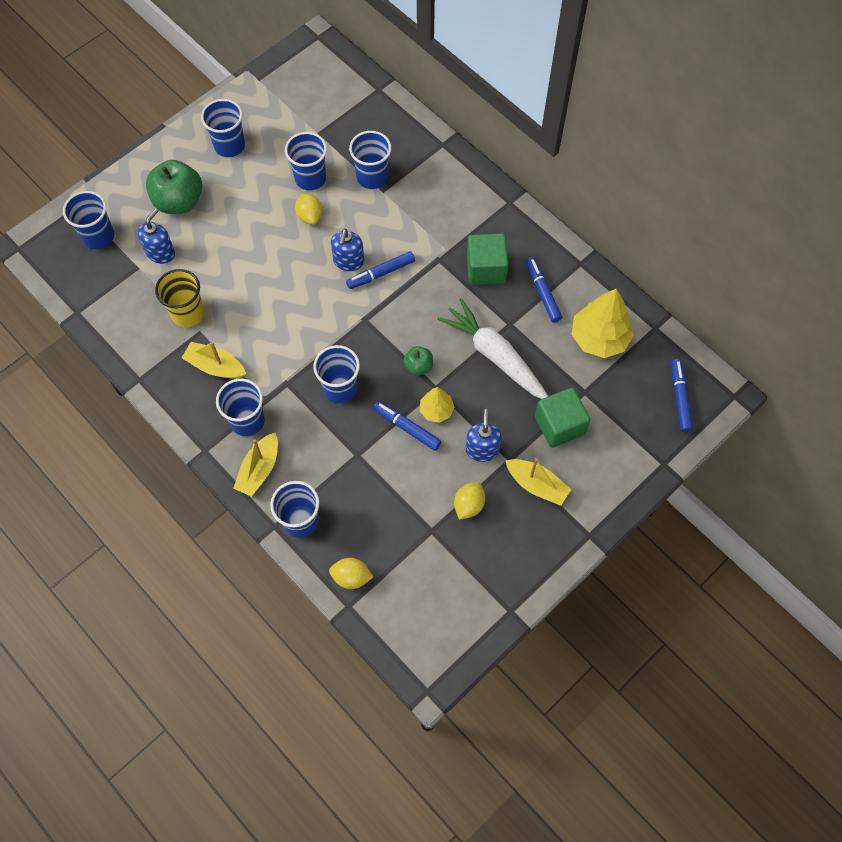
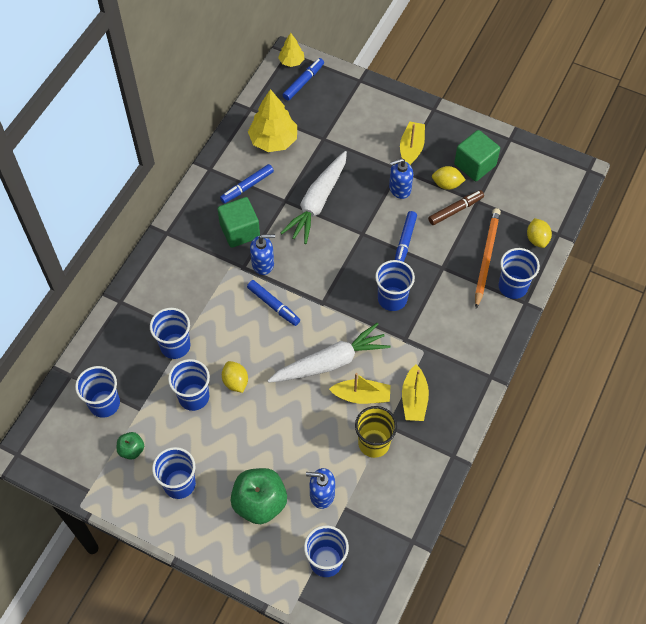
camera: 110 degrees left, 5 degrees down
blue cup [216,379,265,436] -> blue cup moved to [75,366,120,418]
yellow boat [233,433,278,497] -> yellow boat moved to [329,373,391,404]
yellow lemon [295,193,322,225] -> yellow lemon turned 75 degrees counterclockwise [222,361,248,393]
blue soap dispenser [331,229,364,271] -> blue soap dispenser moved to [250,234,275,275]
green apple [404,346,433,376] -> green apple moved to [117,432,144,460]
yellow tree [420,387,455,423] -> yellow tree moved to [278,33,305,67]
green cube [535,387,590,448] -> green cube moved to [454,130,500,181]
blue marker [671,359,693,432] -> blue marker turned 150 degrees clockwise [283,58,324,101]
none -> white carrot [267,323,390,383]
none -> brown marker [428,190,484,225]
none -> orange pencil [475,208,501,309]

